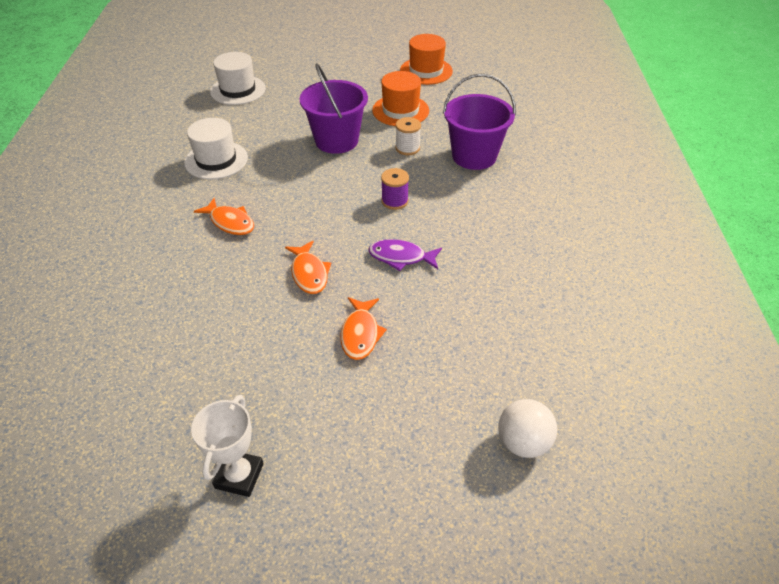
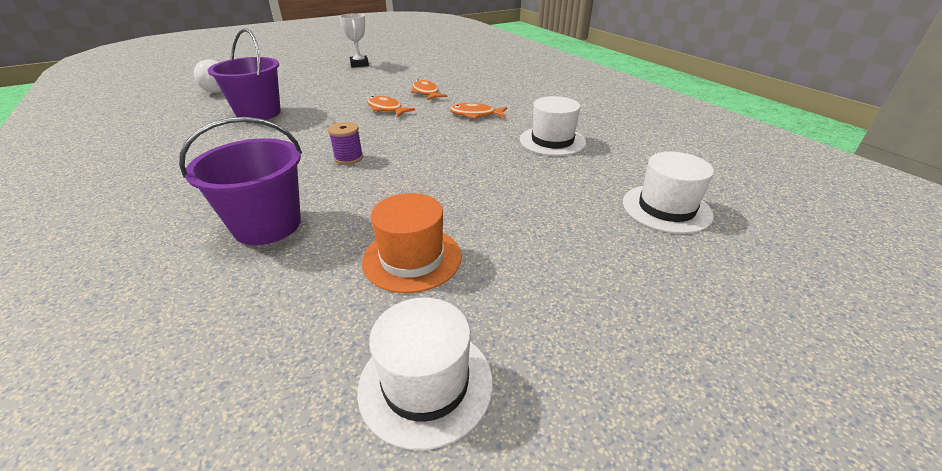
camera: 150 degrees right, 10 degrees down
purple bucket [299,63,368,154] -> purple bucket moved to [208,29,281,120]
orange fish [340,297,387,360] -> orange fish moved to [411,80,447,100]
purple fish [368,239,442,271] -> none
white spool [395,117,421,155] -> none
orange hat [400,34,453,85] -> white hat [357,298,493,450]

